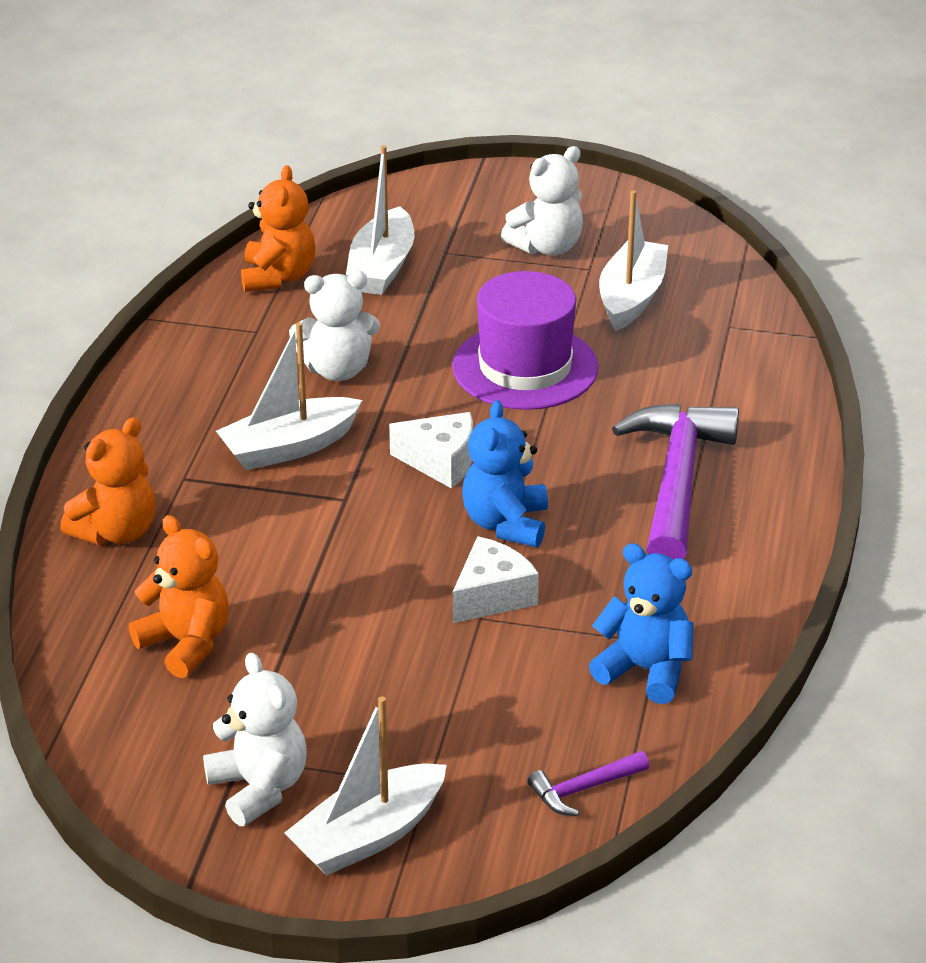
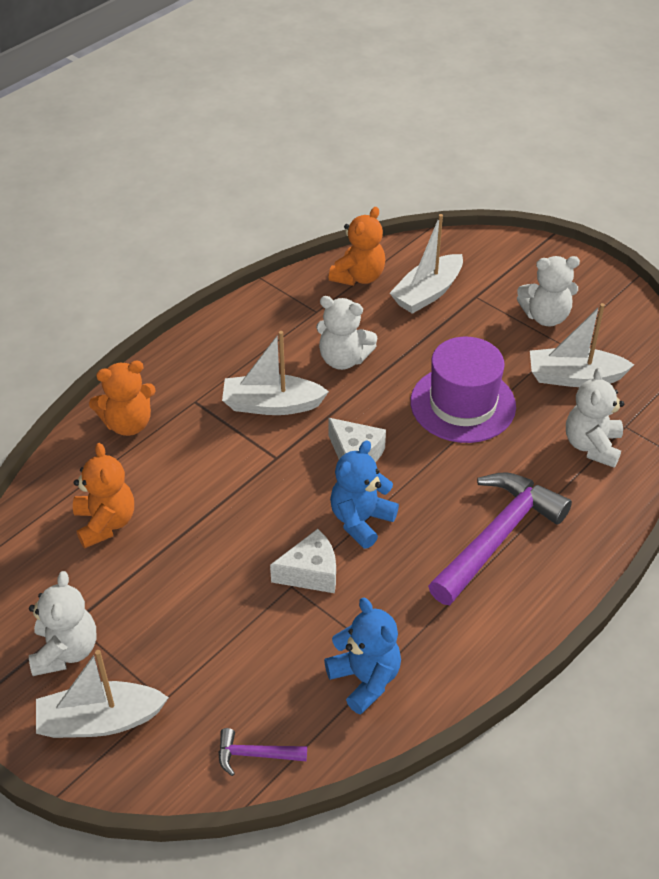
camera: 30 degrees right, 10 degrees up
white boat [599,190,668,331] -> white boat turned 135 degrees counterclockwise [530,303,634,387]
none -> white teddy bear [566,367,624,468]

